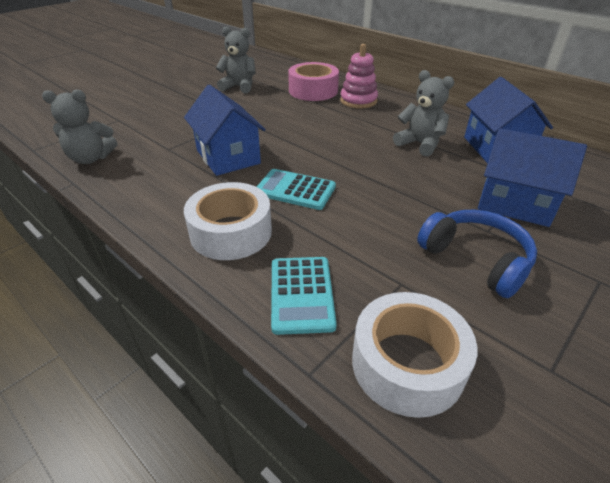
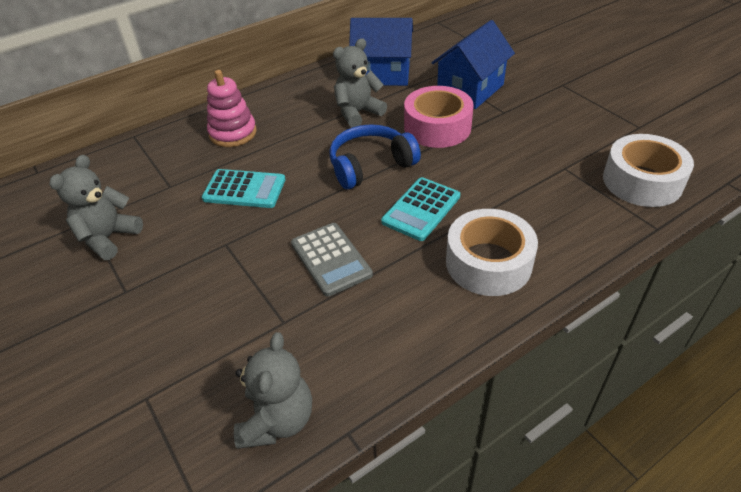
camera: 75 degrees left, 5 degrees up
blue house [184,84,266,176] -> grey calculator [291,223,373,297]
turquoise calculator [271,257,337,335] -> turquoise calculator moved to [202,169,285,208]
pink tape [288,62,339,101] -> pink tape moved to [404,86,474,148]
blue headphones [417,210,537,298] -> blue headphones moved to [329,124,421,189]

